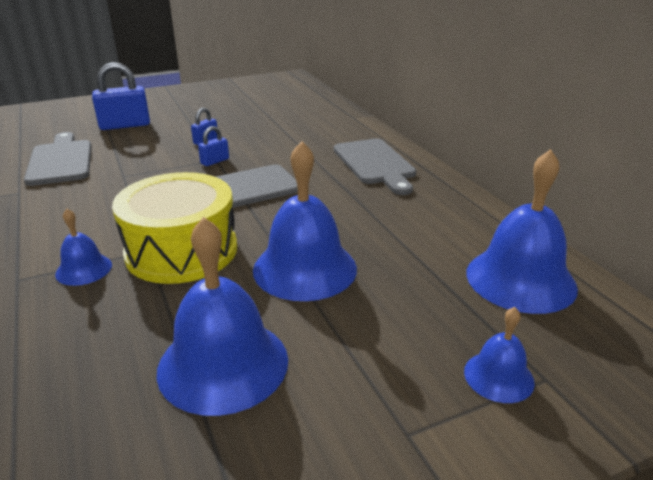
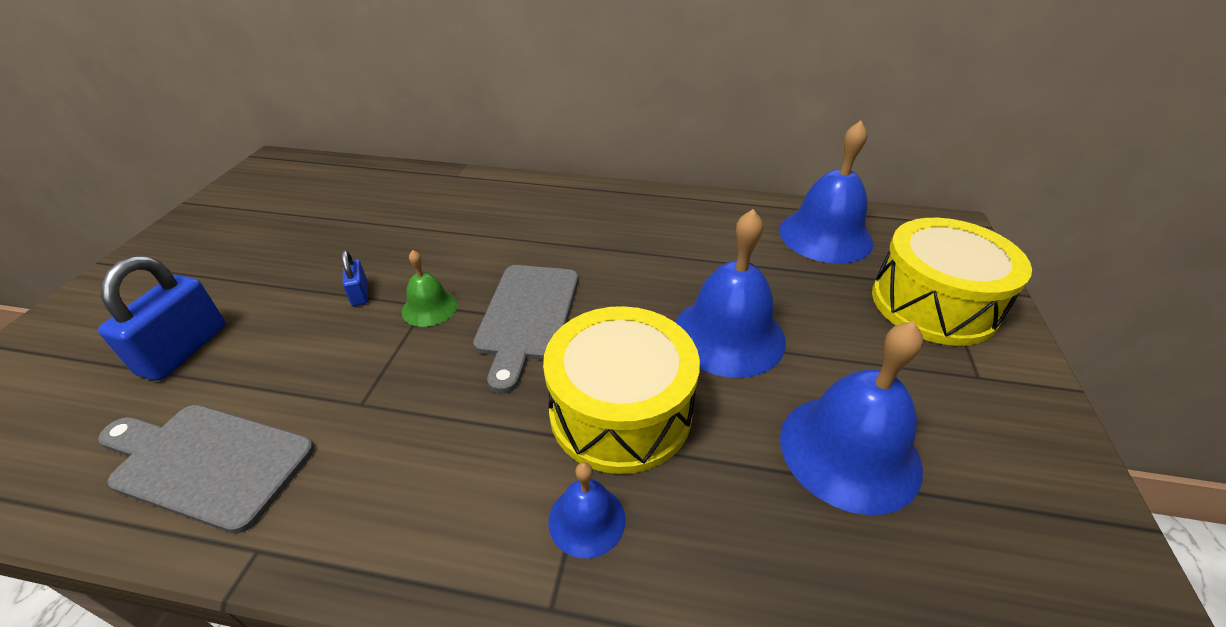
camera: 55 degrees left, 10 degrees up
blue padlock [198,126,229,166] -> green bell [402,250,457,327]
grey cutting board [334,138,416,195] -> none
blue bell [464,307,535,403] -> yellow drum [872,218,1032,346]

